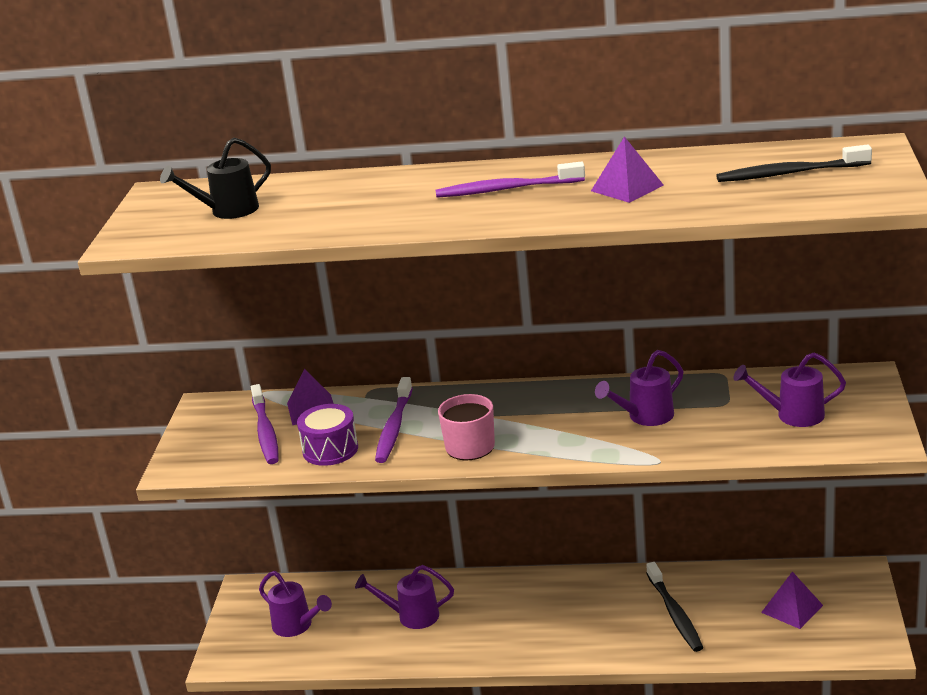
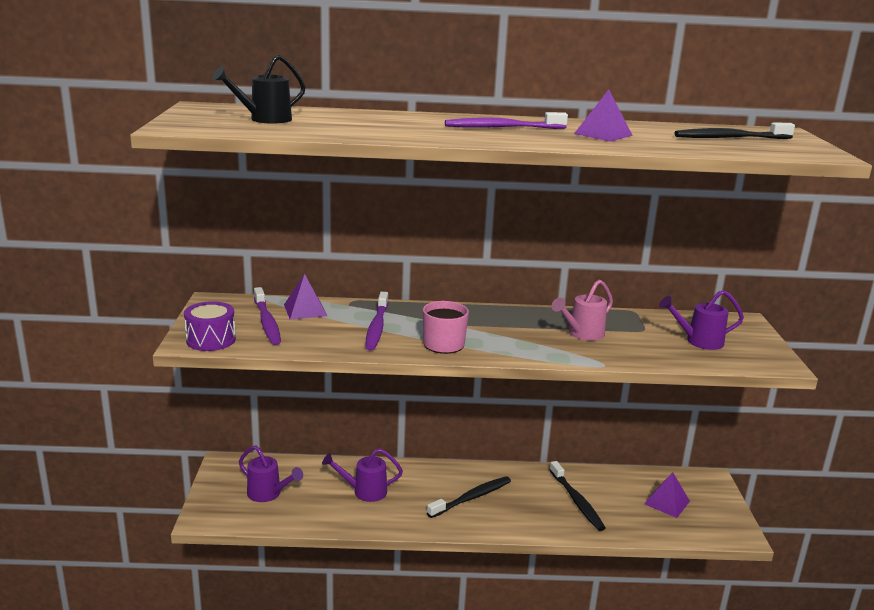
camera: 10 degrees left, 5 degrees down
purple drum [297,404,358,466] -> purple drum moved to [184,301,236,351]
purple watering can [595,350,683,426] -> pink watering can [552,280,613,341]
none -> black toothbrush [427,476,511,518]

